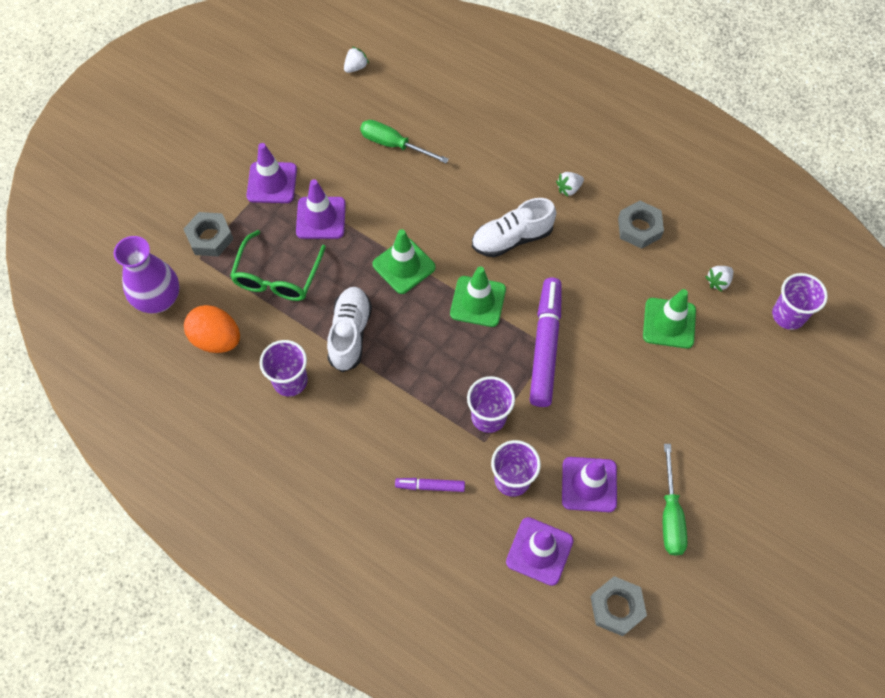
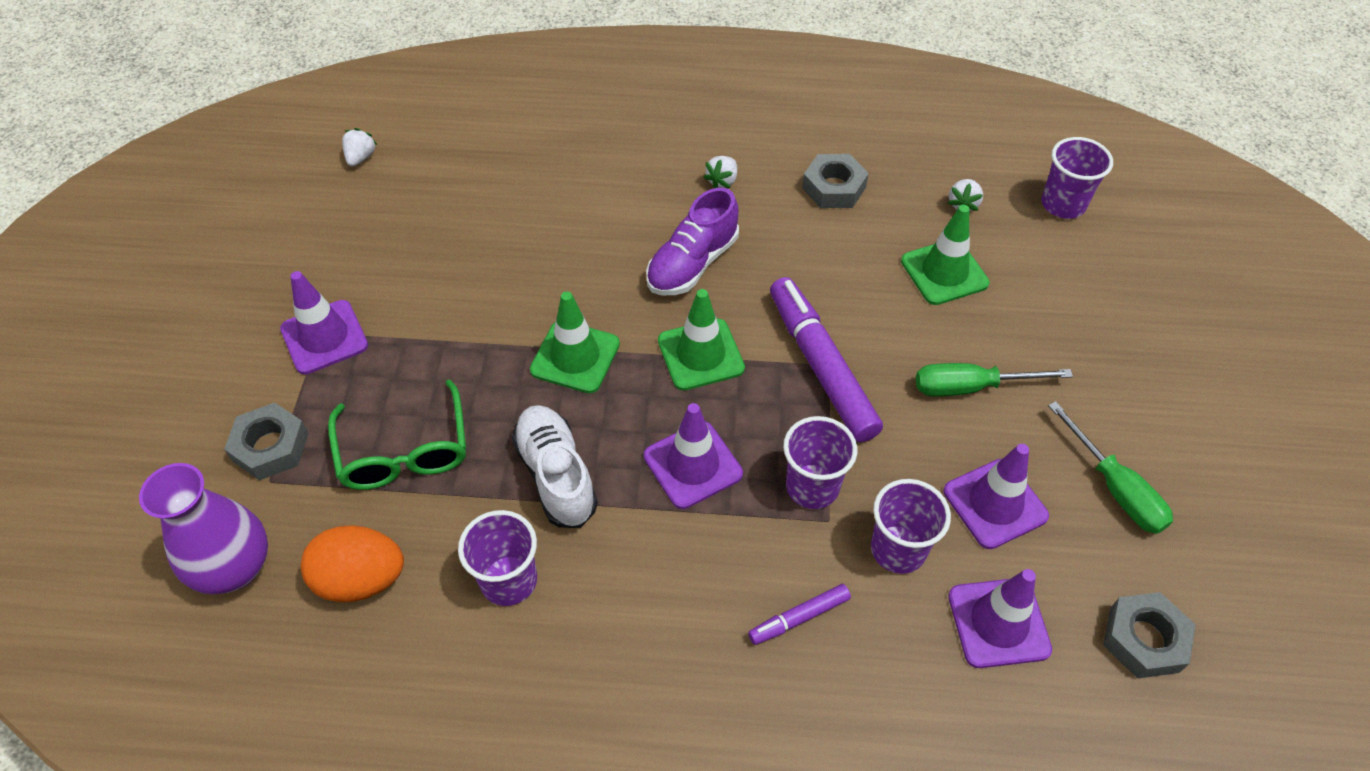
camera: 30 degrees left, 10 degrees down
purple traffic cone [296,179,346,239] -> purple traffic cone moved to [644,403,743,509]
green screwdriver [360,120,449,163] -> green screwdriver moved to [916,363,1073,396]
white shoe [472,198,556,257] -> purple shoe [646,188,739,295]

